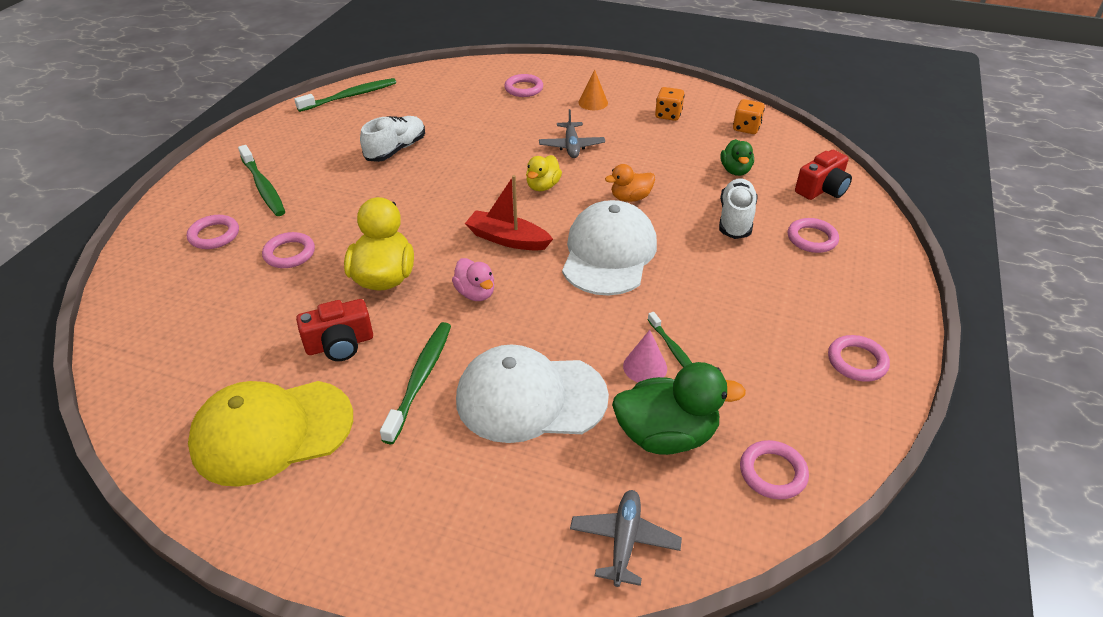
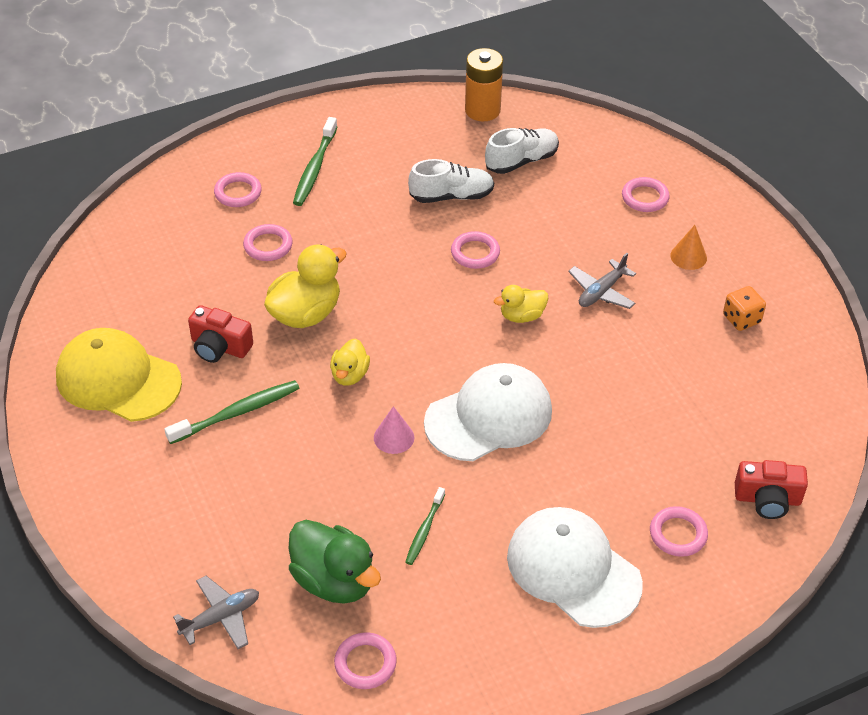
camera: 45 degrees right, 5 degrees up
green toothbrush [294,78,396,112] -> orange battery [465,48,503,121]
pink duck [452,258,494,301] -> yellow duck [330,338,370,386]
white cap [456,344,609,443] -> white cap moved to [507,507,643,628]
red boat [465,175,553,251] -> none
orange duck [605,164,655,202] -> none
pink cone [623,330,667,382] -> pink cone moved to [374,406,414,454]
white shoe [719,178,758,239] -> white shoe moved to [485,128,559,174]
green duck [720,139,754,176] -> none
orange dice [733,99,765,134] -> none
pink ring [828,335,890,382] -> pink ring moved to [451,231,500,269]

